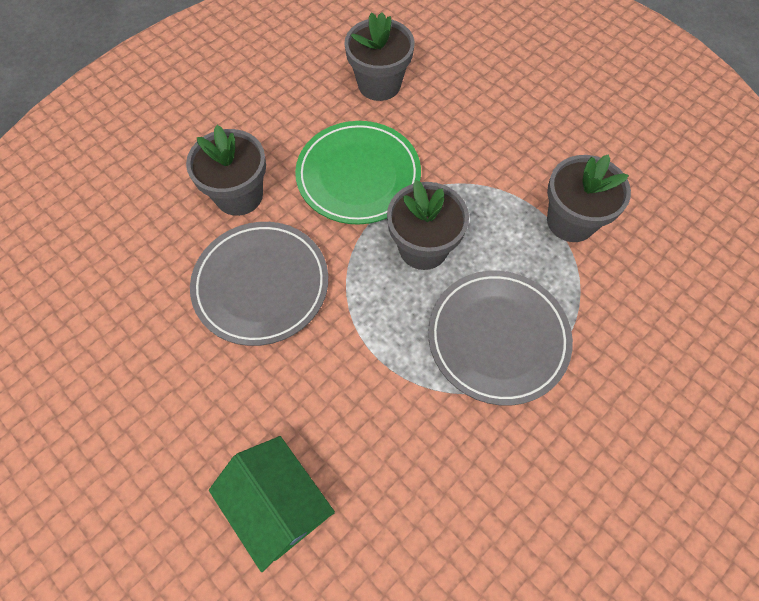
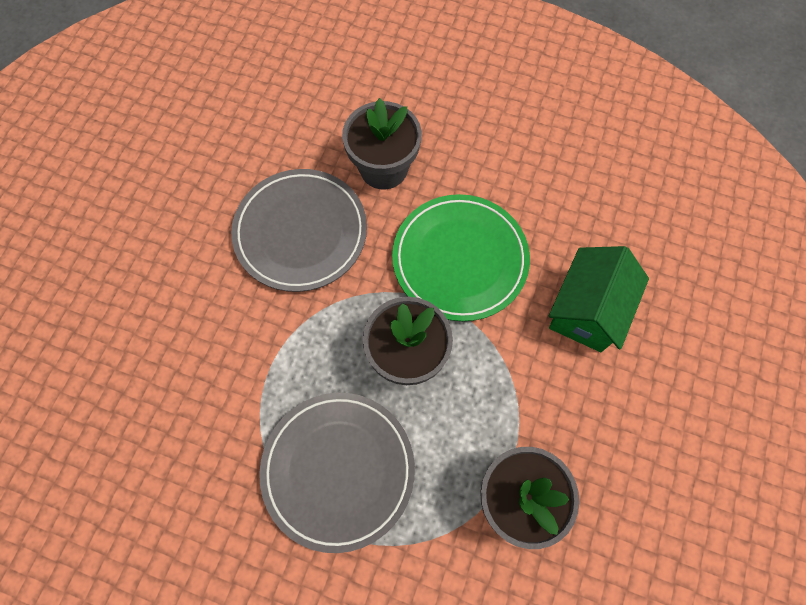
camera: 65 degrees right, 5 degrees up
green house [209,436,335,572] -> green house moved to [549,246,649,352]
grey flower pot [344,13,415,101] -> none

